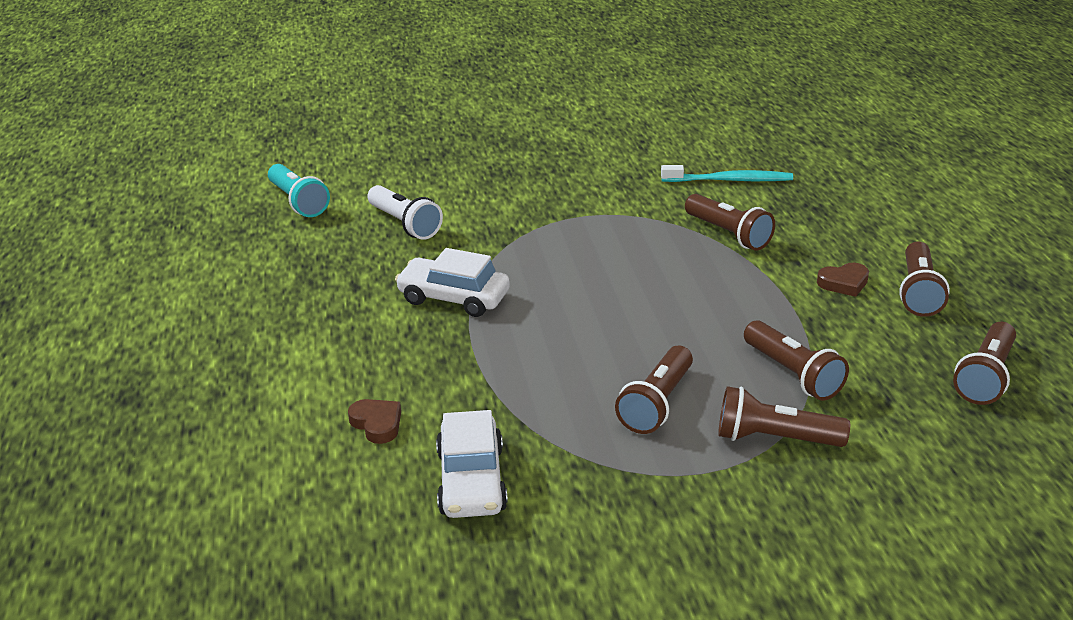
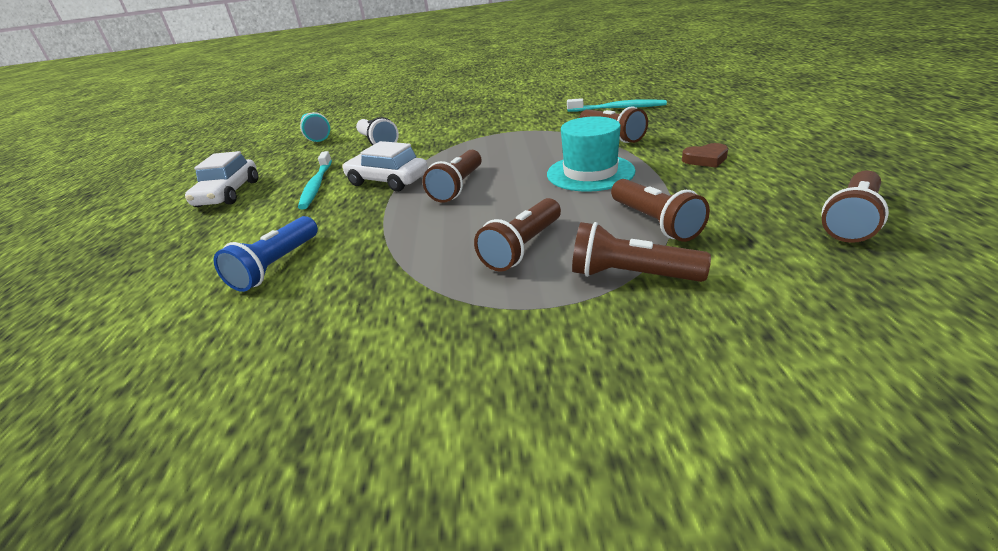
camera: 10 degrees right, 0 degrees up
brown heart [348,399,401,444] -> blue flashlight [213,216,318,292]
white car [436,410,508,518] -> white car moved to [185,151,258,207]
brown flashlight [899,242,950,317] -> brown flashlight moved to [422,150,482,203]
none -> turquoise toothbrush [298,151,332,210]
none -> turquoise hat [547,116,636,192]

